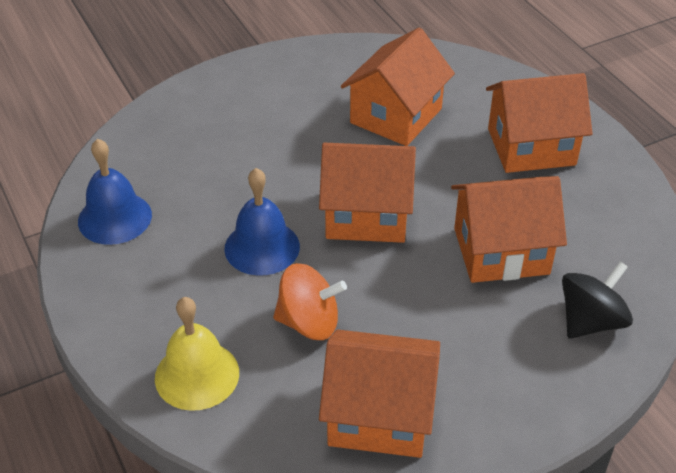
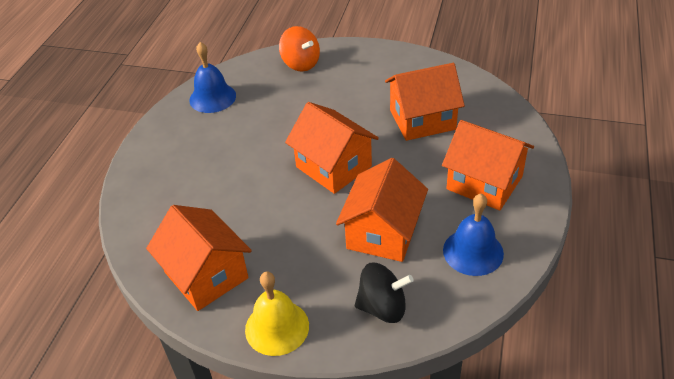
camera: 45 degrees right, 0 degrees up
yellow bell [155,297,239,411] -> yellow bell moved to [245,272,309,356]
blue bell [224,168,300,276] -> blue bell moved to [443,194,504,276]
orange spinning top [273,263,347,340] -> orange spinning top moved to [279,26,320,72]
orange house [451,176,567,283] -> orange house turned 75 degrees clockwise [336,158,428,262]

